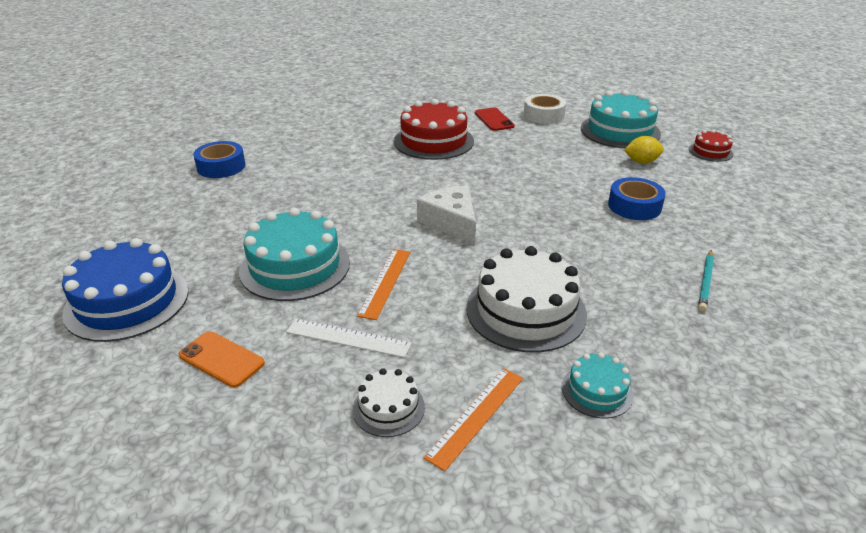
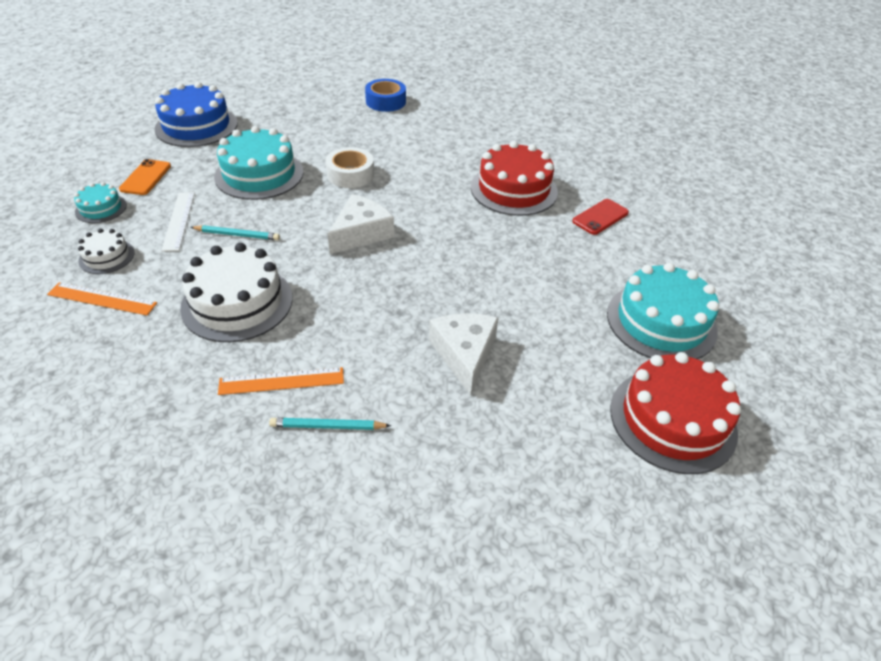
camera: 65 degrees right, 10 degrees up
orange ruler [357,249,410,320] -> orange ruler moved to [218,367,344,395]
white tape [524,94,566,124] -> white tape moved to [325,147,374,188]
turquoise cake [562,352,634,418] -> turquoise cake moved to [74,182,127,223]
blue tape [608,177,666,220] -> white cheese [429,313,498,395]
yellow lemon [624,136,664,164] -> none
red cake [689,130,733,162] -> red cake [610,352,741,474], size x1.96
none -> turquoise pencil [191,225,280,240]

